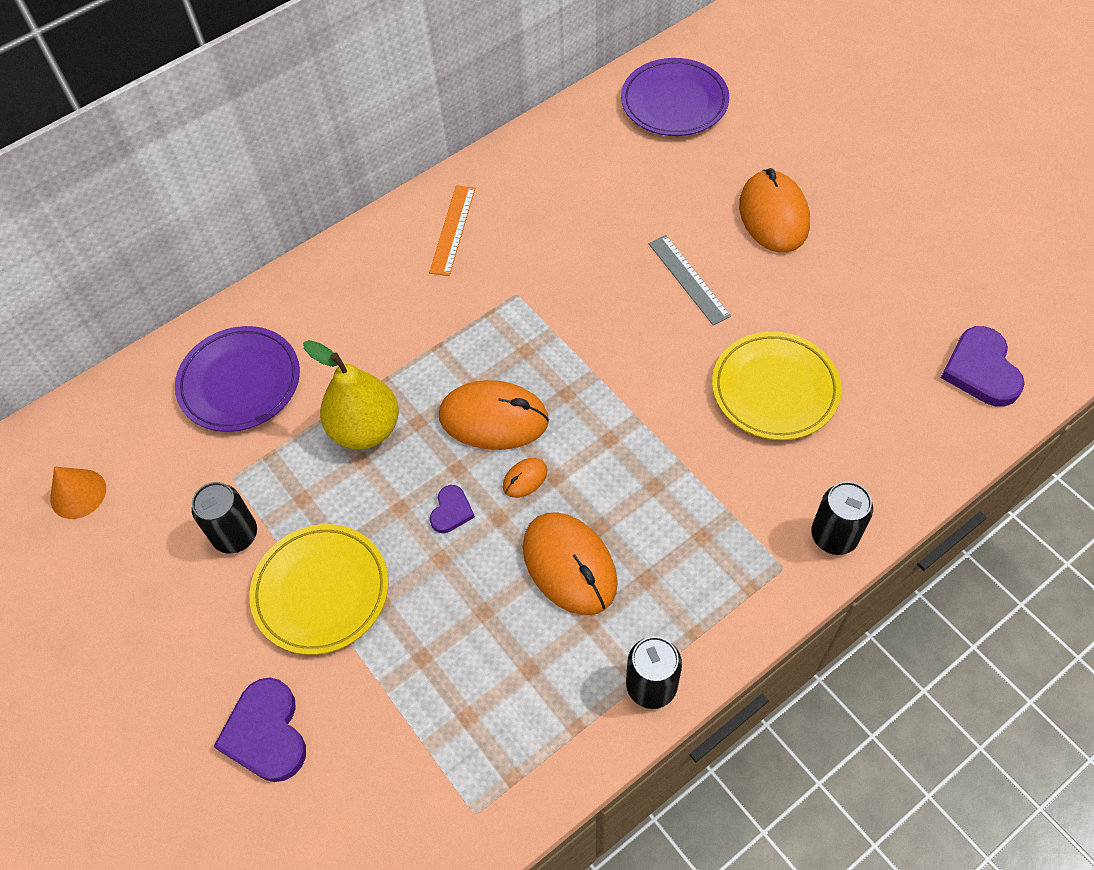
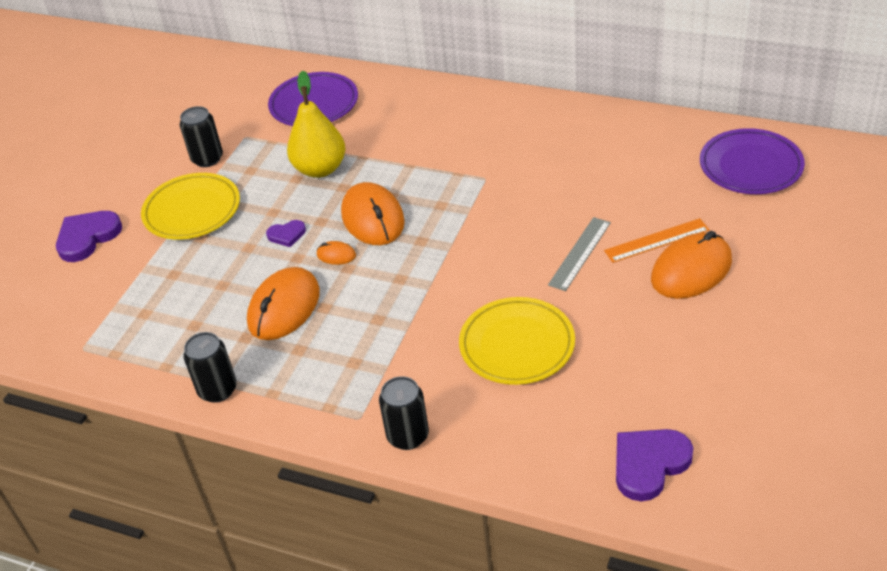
camera: 60 degrees right, 15 degrees down
orange cone [50,467,106,519] -> none
orange ruler [429,185,475,276] -> orange ruler moved to [604,218,709,263]

